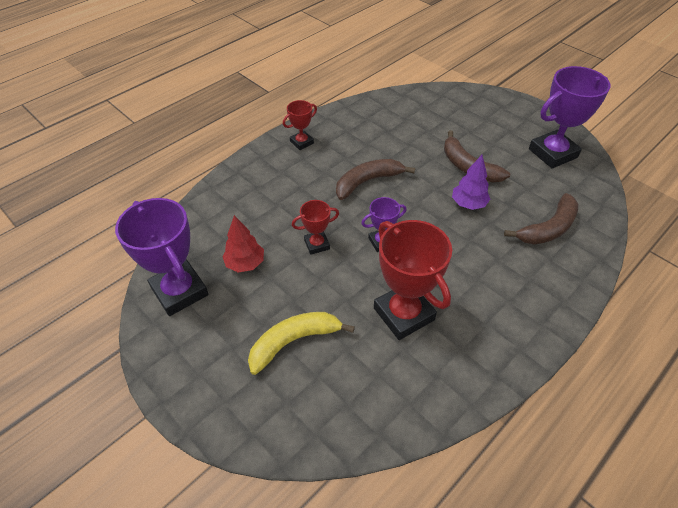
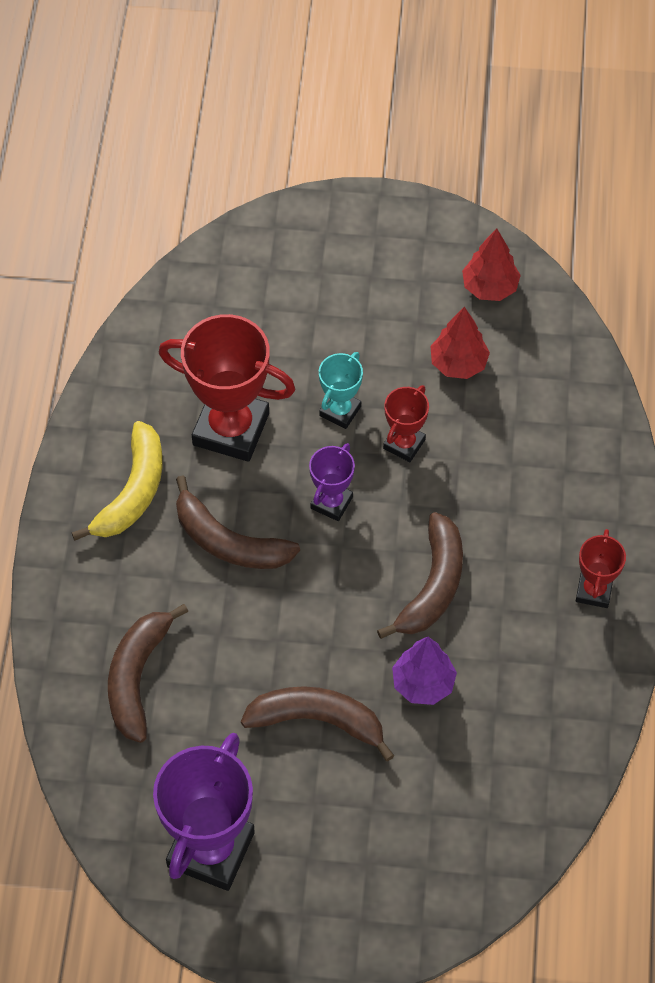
camera: 140 degrees right, 10 degrees up
purple trophy [115,198,209,316] -> red tree [462,228,521,301]
yellow banana [248,312,355,375] -> yellow banana moved to [72,421,163,541]
purple tree [452,155,490,210] -> purple tree moved to [392,637,457,705]
none -> brown banana [176,475,300,569]
none -> turquoise trophy [319,352,363,429]

